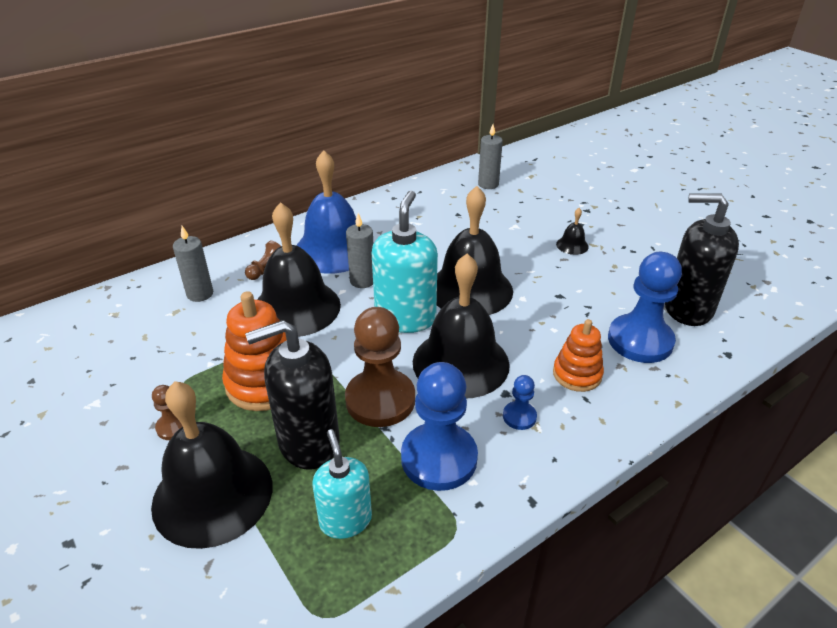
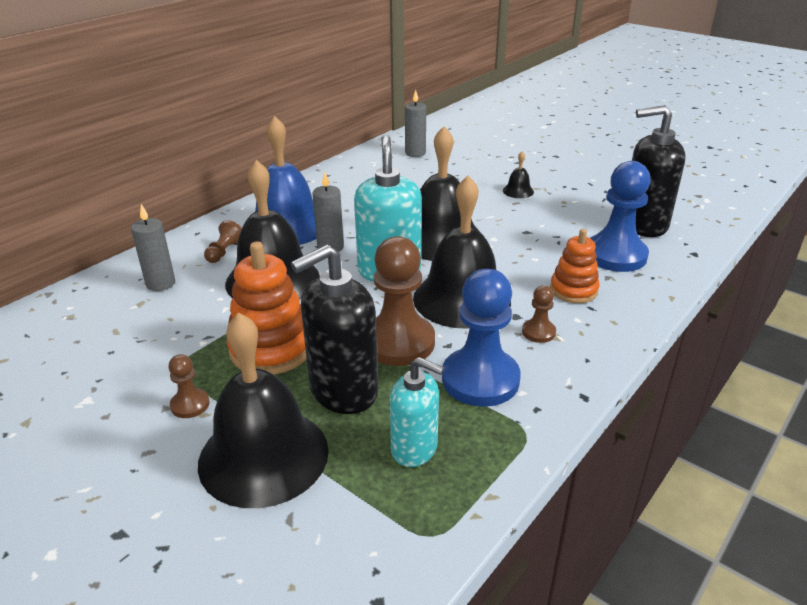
camera: 15 degrees left, 5 degrees down
turquoise soap dispenser [312,429,372,539] -> turquoise soap dispenser turned 150 degrees clockwise [390,357,444,467]
blue pawn [503,375,537,430] -> brown pawn [522,285,556,343]

